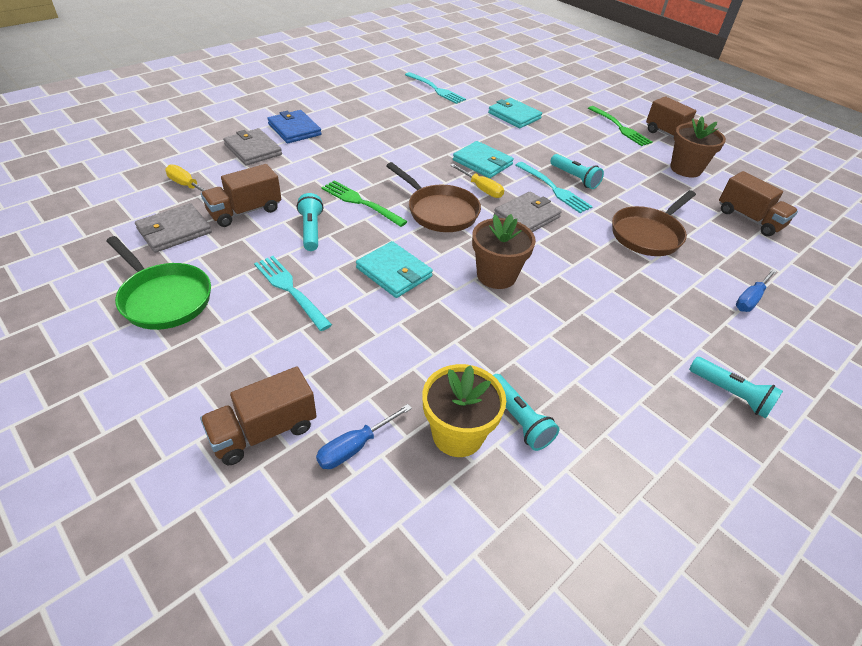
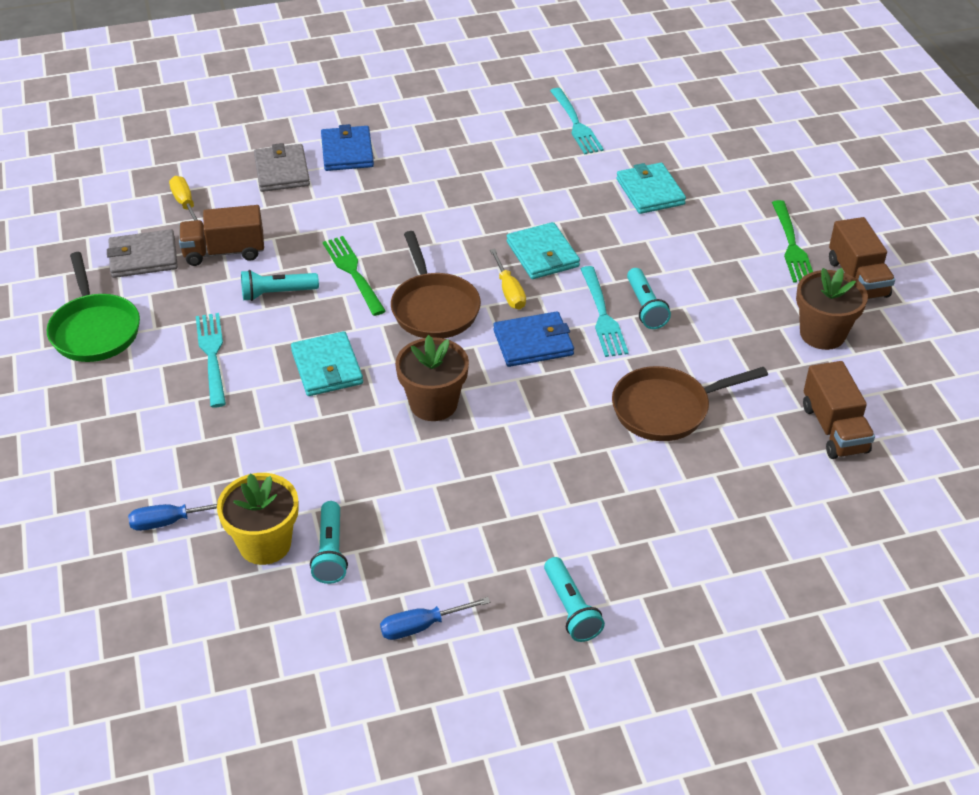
camera: 30 degrees right, 0 degrees up
brown truck [200,367,317,465] -> none
turquoise flashlight [297,193,323,251] -> turquoise flashlight turned 120 degrees counterclockwise [241,270,319,301]
grey wallet [494,191,562,232] -> blue wallet [493,311,574,367]
blue screwdriver [736,269,777,312] -> blue screwdriver moved to [380,597,490,640]

